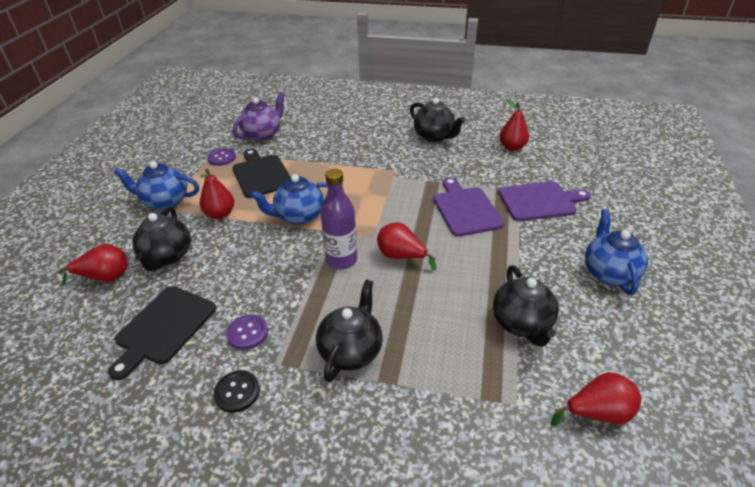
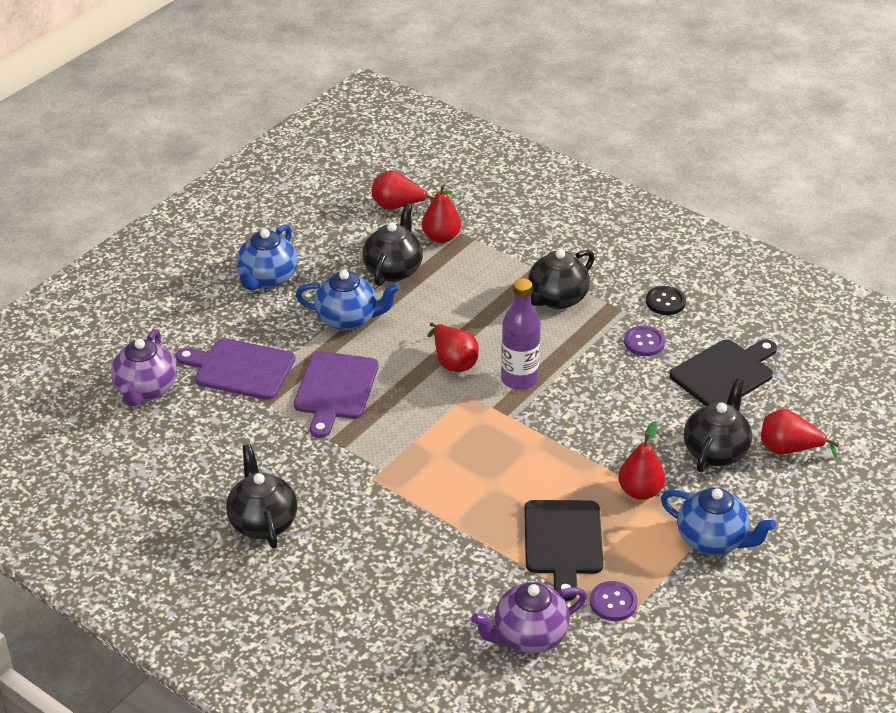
camera: 155 degrees left, 0 degrees up
blue teapot [250,174,328,225] -> blue teapot moved to [295,270,400,331]
red pear [499,99,529,151] -> red pear moved to [422,185,461,243]
none -> purple teapot [111,329,177,406]

